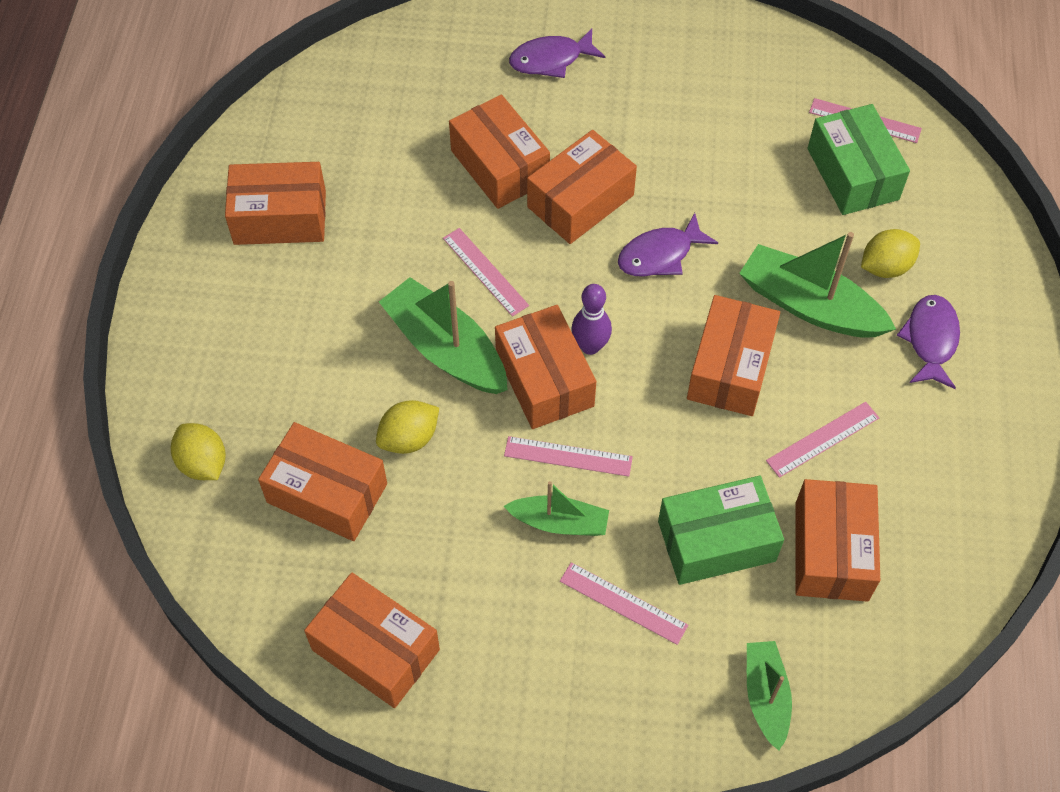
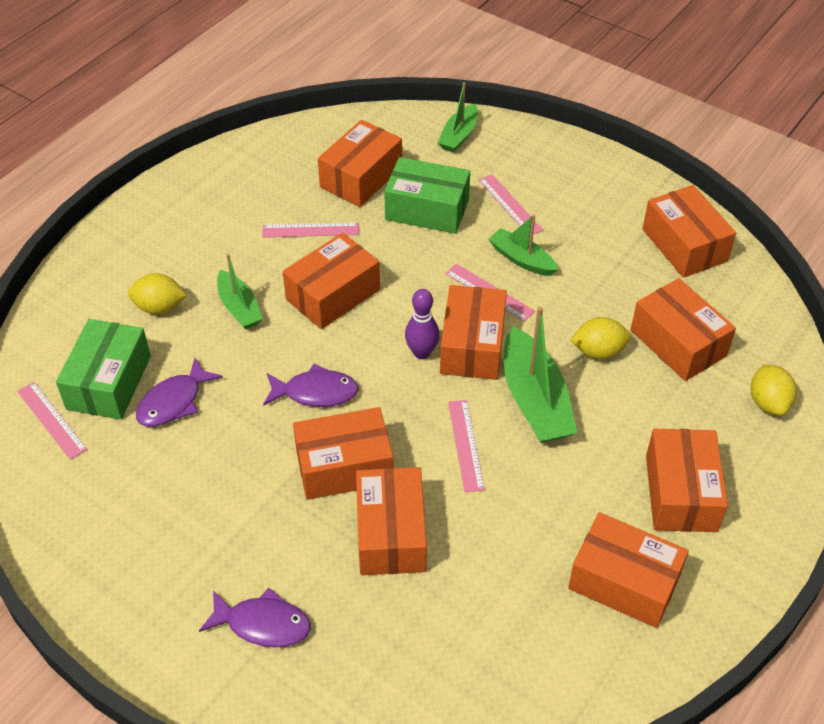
camera: 150 degrees left, 10 degrees down
green boat [739,232,896,338] -> green boat [217,254,263,329], size x0.60
purple fish [897,295,960,389] -> purple fish moved to [136,358,223,427]
none -> orange box [646,429,728,532]

